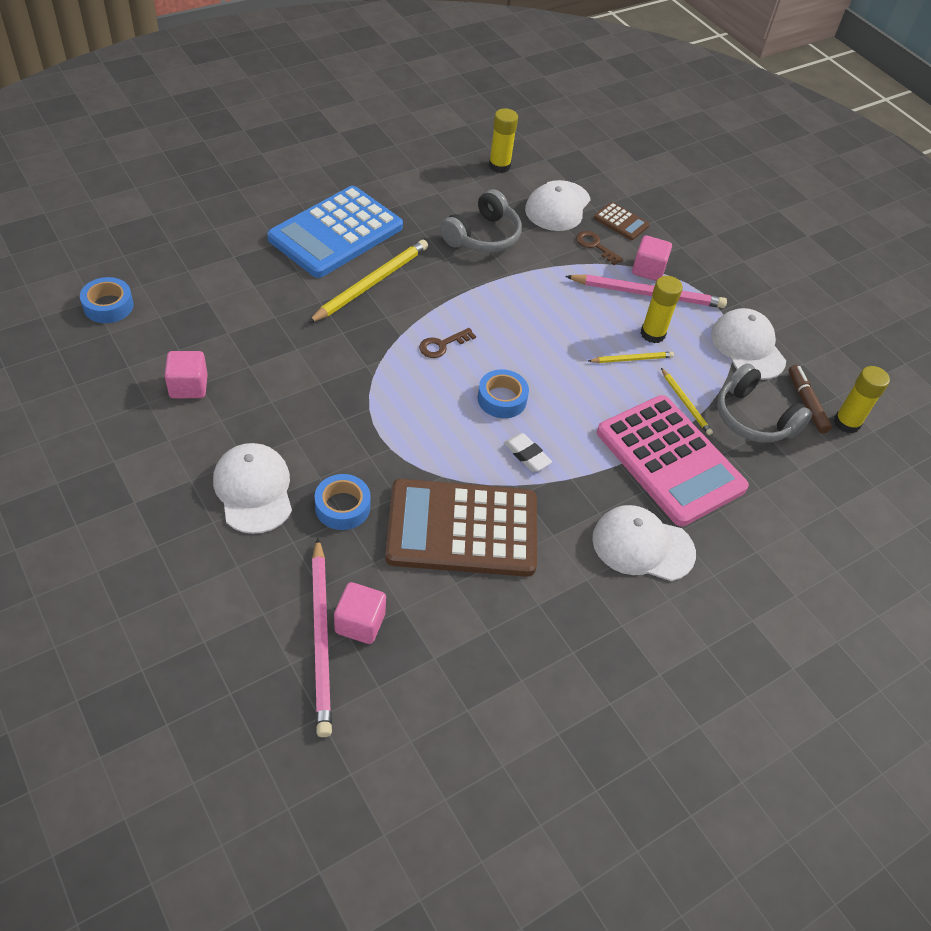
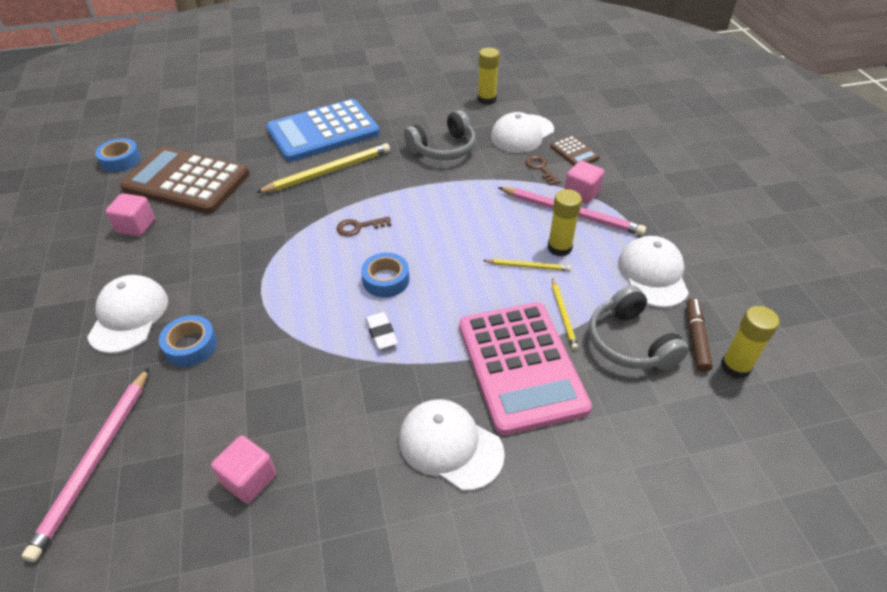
camera: 25 degrees right, 5 degrees down
pink cube [334,582,386,644] -> pink cube moved to [211,436,276,503]
brown calculator [385,479,537,577] -> brown calculator moved to [120,146,249,214]

